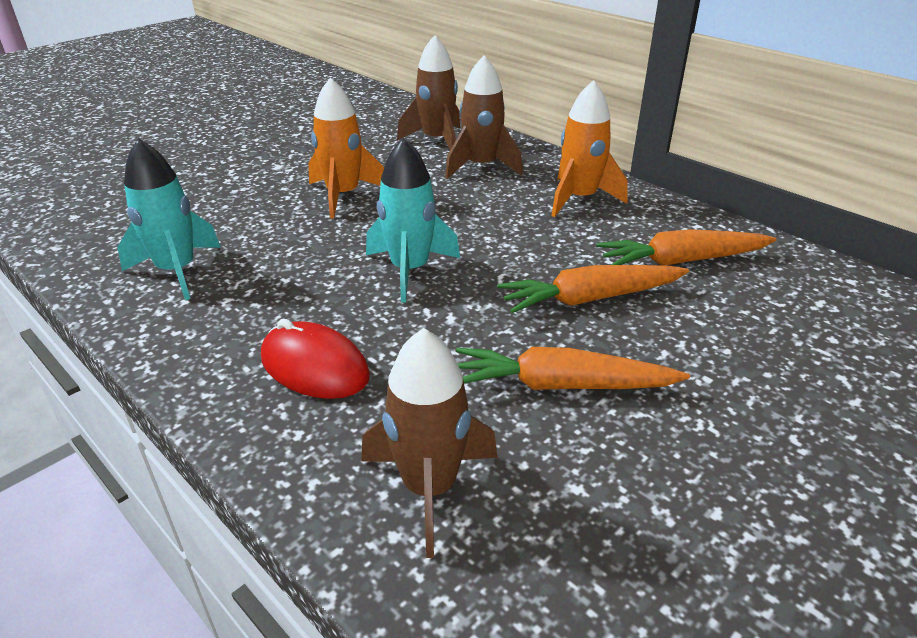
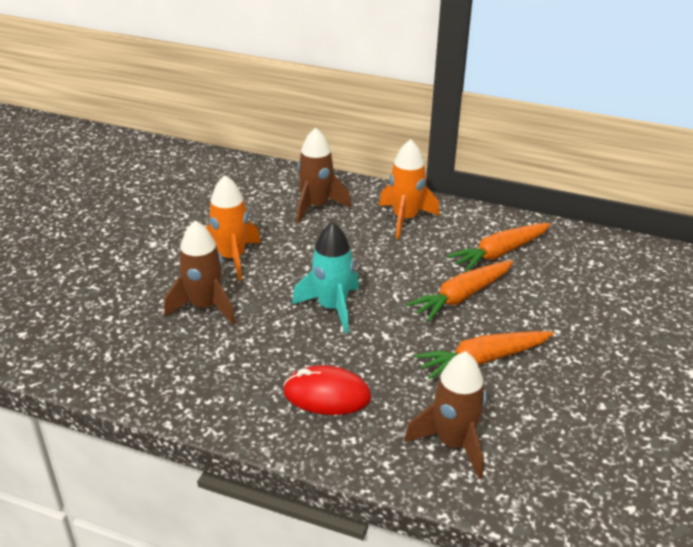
camera: 25 degrees left, 0 degrees up
turquoise rocket [117,138,221,300] -> none
brown rocket [397,35,460,150] -> brown rocket moved to [164,220,236,325]

